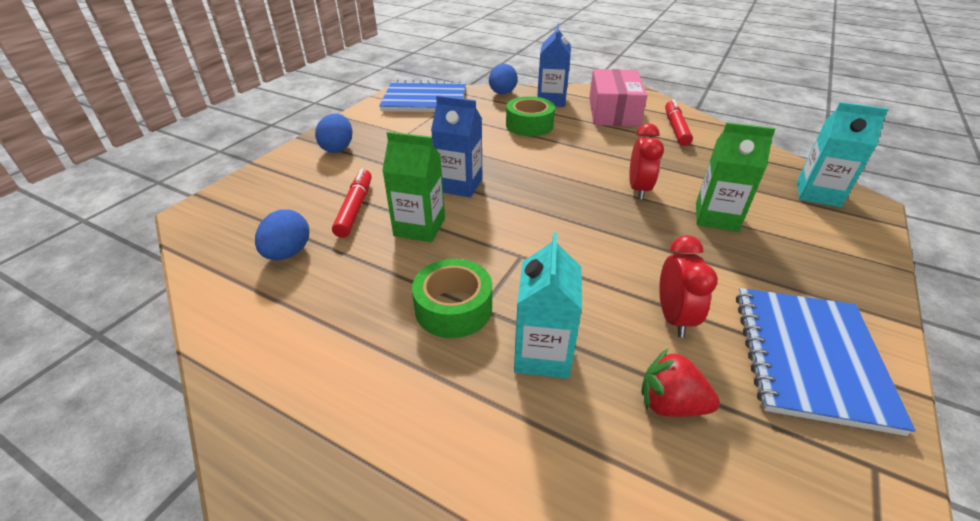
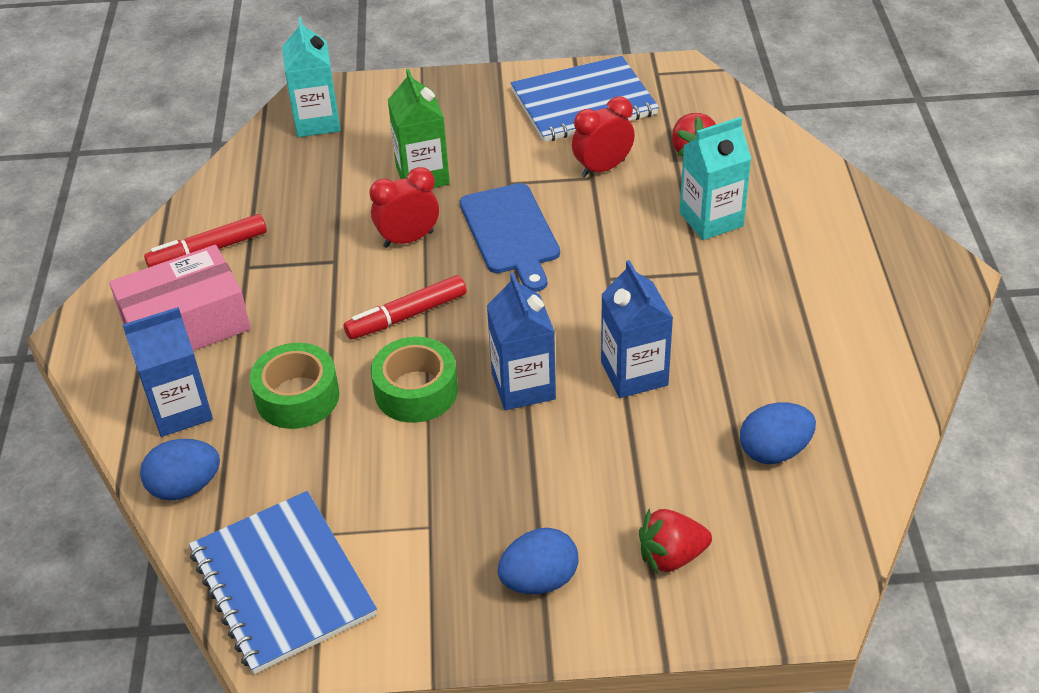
camera: 120 degrees left, 5 degrees up
red marker [332,169,372,238] -> red marker moved to [344,275,466,340]
green carton [382,131,445,242] -> blue carton [601,260,673,398]
green tape [412,259,492,338] -> green tape moved to [371,337,458,423]
none -> blue cutting board [460,183,560,292]
none -> red strawberry [639,508,712,574]

